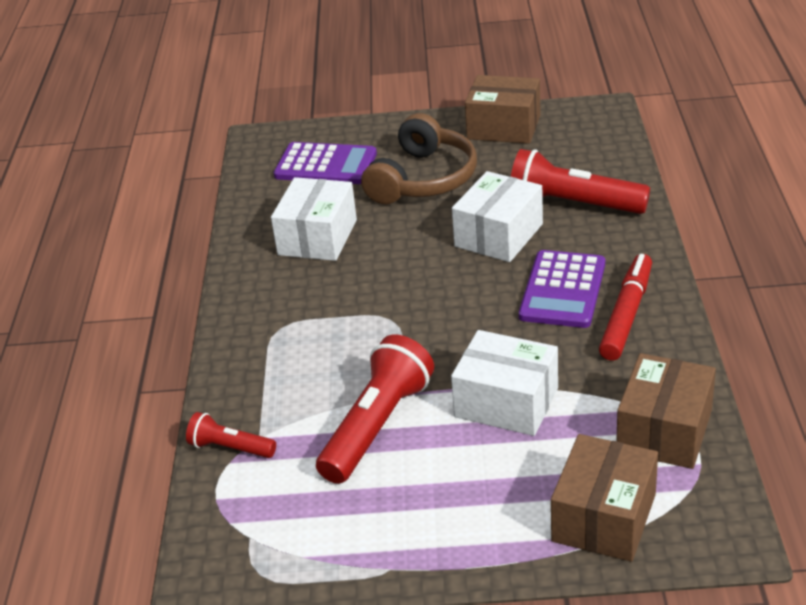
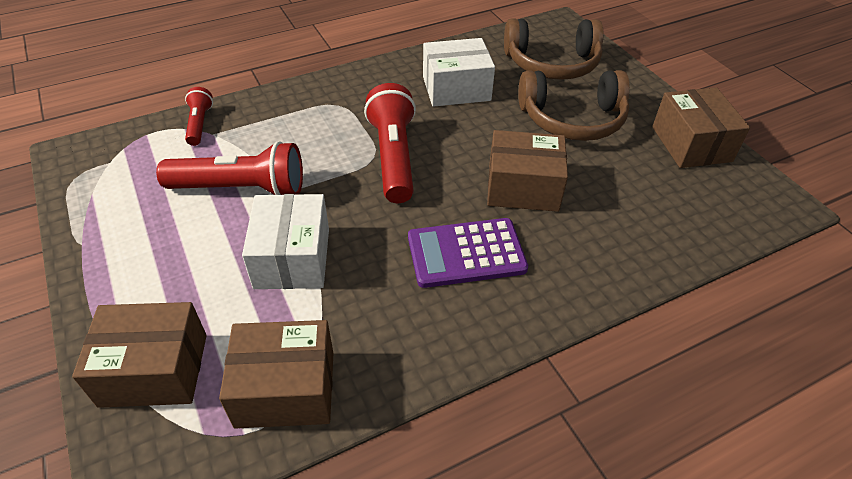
camera: 60 degrees right, 10 degrees up
purple calculator [274,142,377,184] -> brown headphones [504,18,604,80]
white box [452,171,543,262] -> brown box [487,130,568,212]
red flashlight [511,149,650,214] -> red flashlight moved to [364,83,416,203]
red marker [599,254,652,361] -> none

